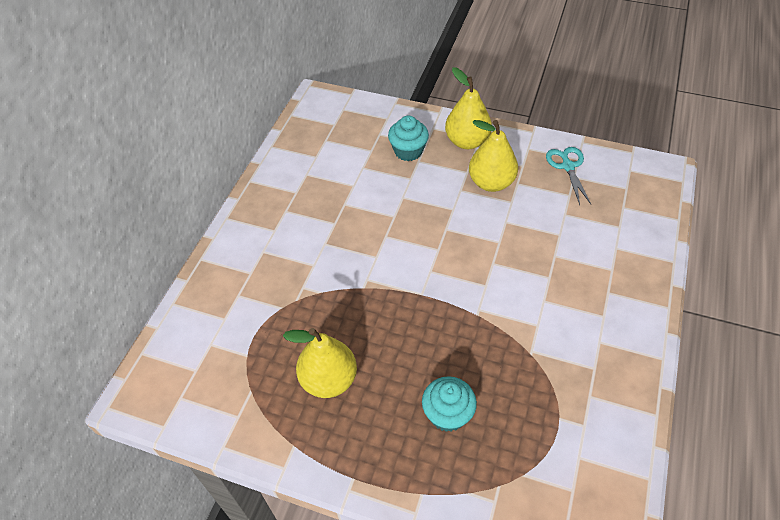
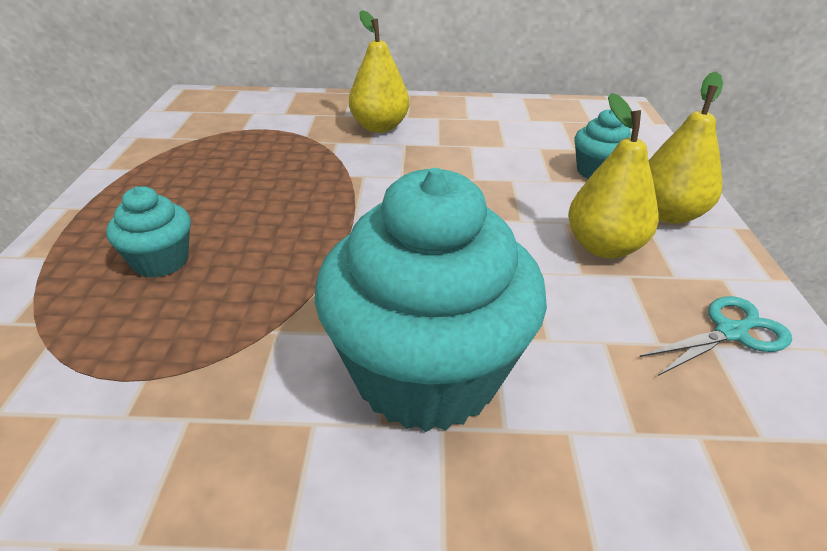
camera: 70 degrees right, 15 degrees down
yellow pear [283,328,357,398] -> yellow pear moved to [349,10,410,133]
none -> turquoise cupcake [314,168,547,432]

